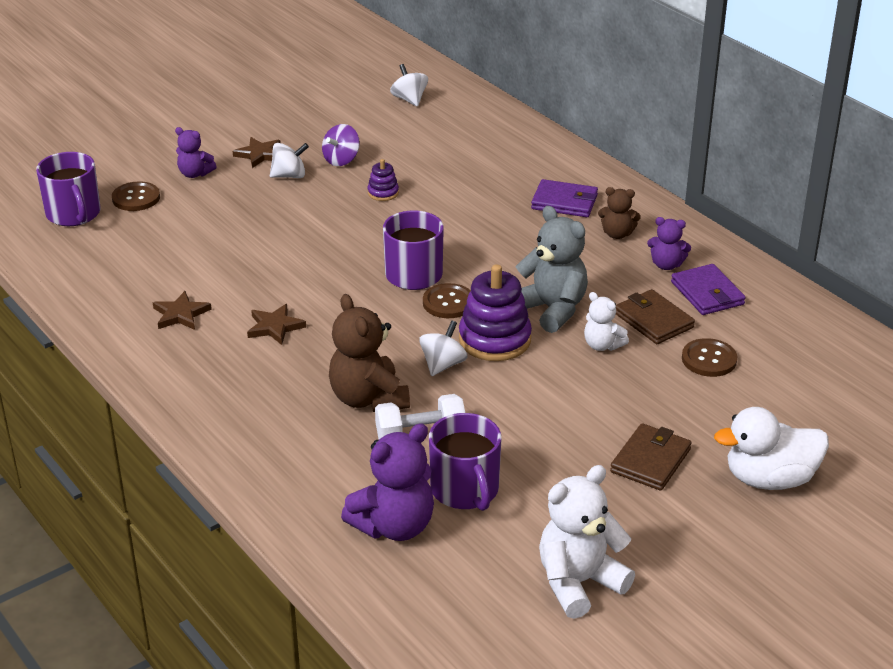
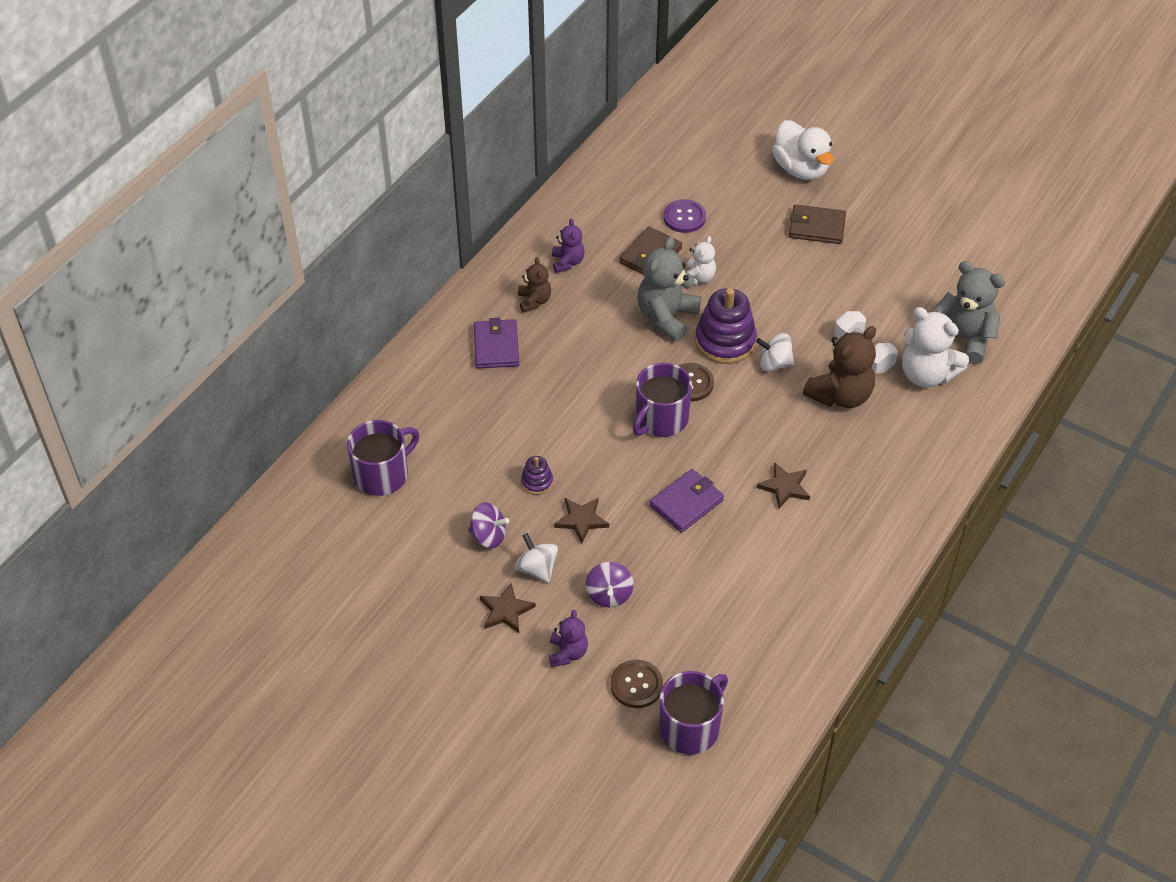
camera: 110 degrees left, 15 degrees up
brown star [153,291,212,330] -> brown star moved to [554,497,609,543]
purple teddy bear [341,423,434,541] -> grey teddy bear [932,261,1005,365]
white spinning top [390,64,428,107] -> none
purple mug [429,413,501,511] -> purple mug moved to [347,420,419,496]
white teddy bear [539,465,635,619] -> white teddy bear moved to [902,307,969,387]
purple wallet [671,264,746,315] -> purple wallet moved to [650,469,724,533]
brown button [682,338,737,377] -> purple button [663,199,706,233]
none -> purple spinning top [586,562,634,607]

